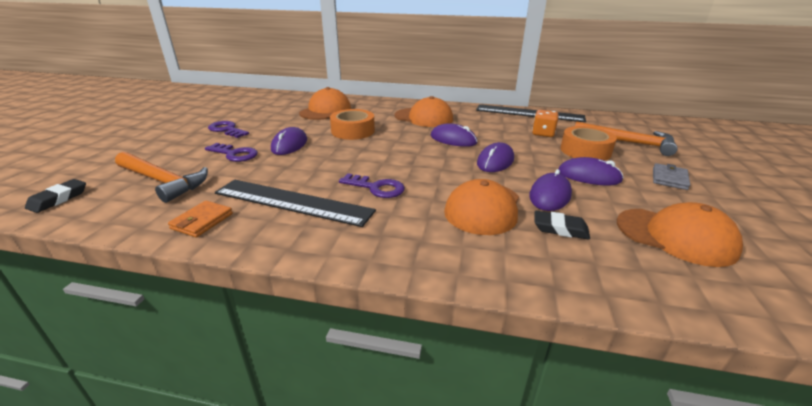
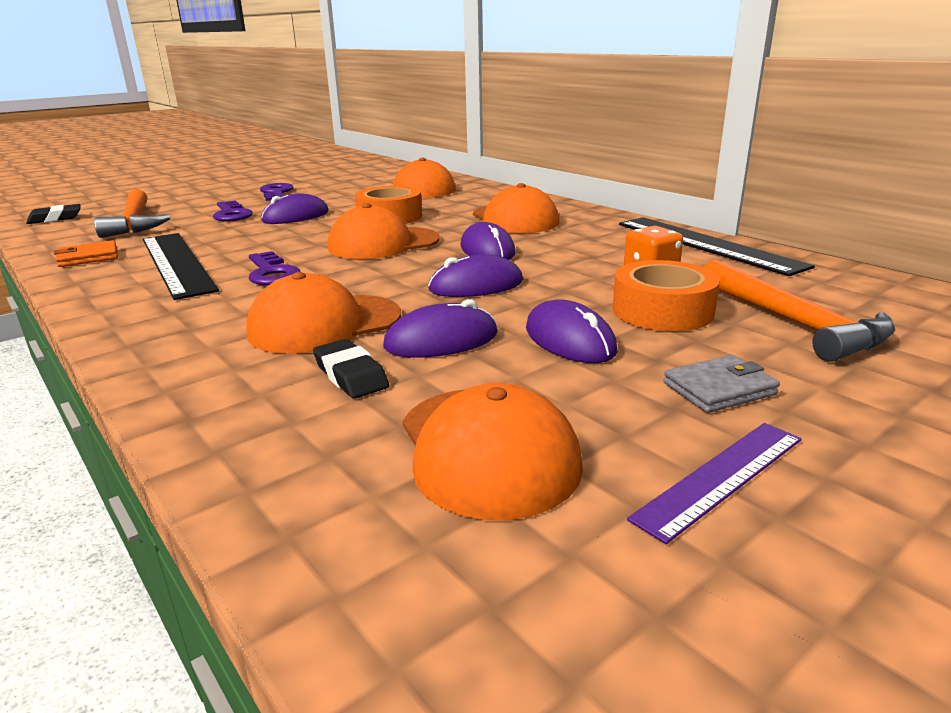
camera: 40 degrees right, 5 degrees down
none -> orange cap [328,203,440,259]
none -> purple ruler [627,423,802,544]

